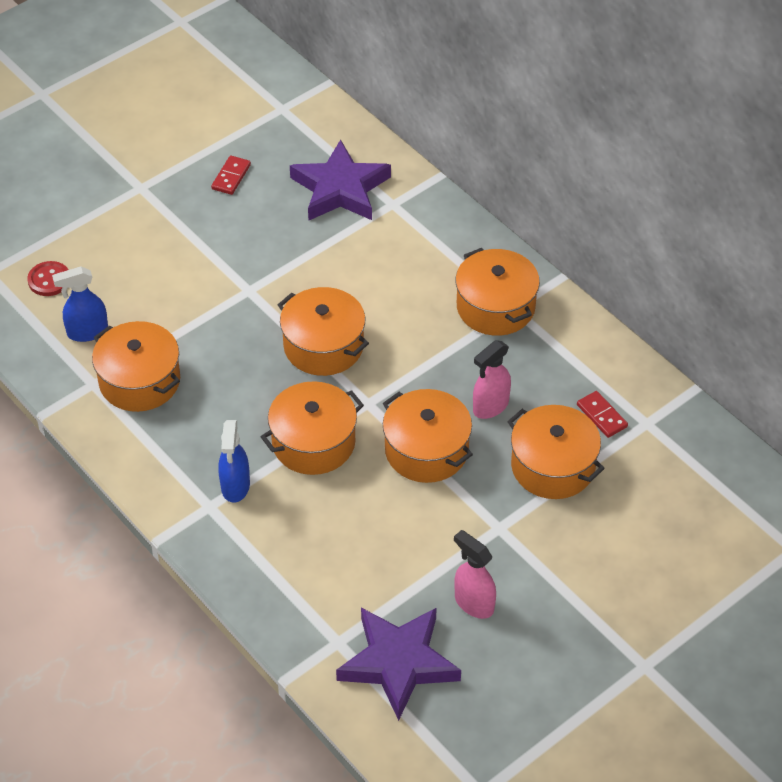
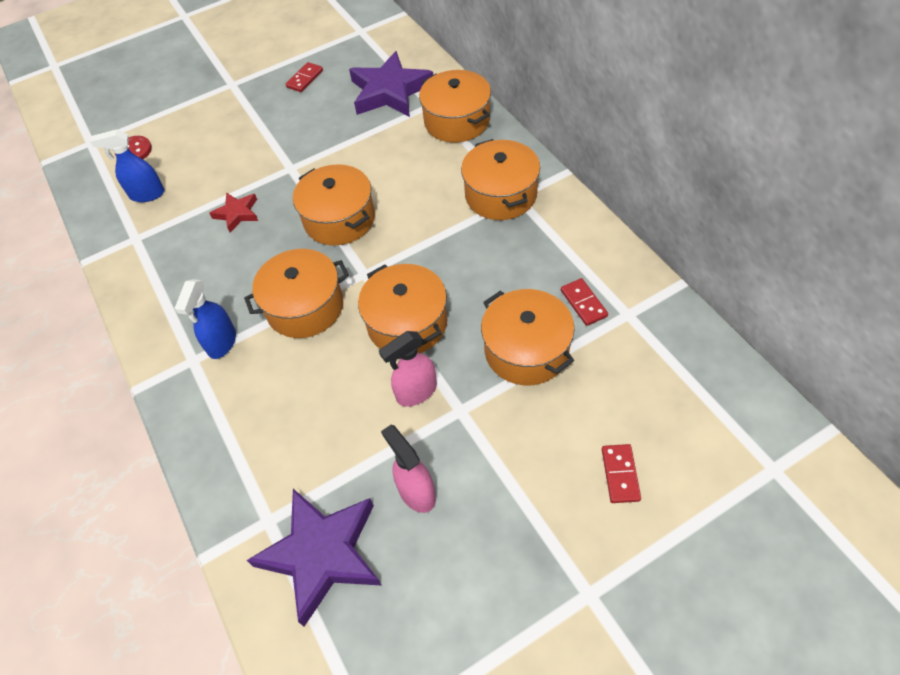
camera: 15 degrees right, 5 degrees up
orange pot [92,321,180,412] -> orange pot moved to [419,70,491,143]
pink spray bottle [473,340,511,419] -> pink spray bottle moved to [379,331,437,407]
none -> red star [209,193,258,233]
none -> red domino [602,444,641,503]

